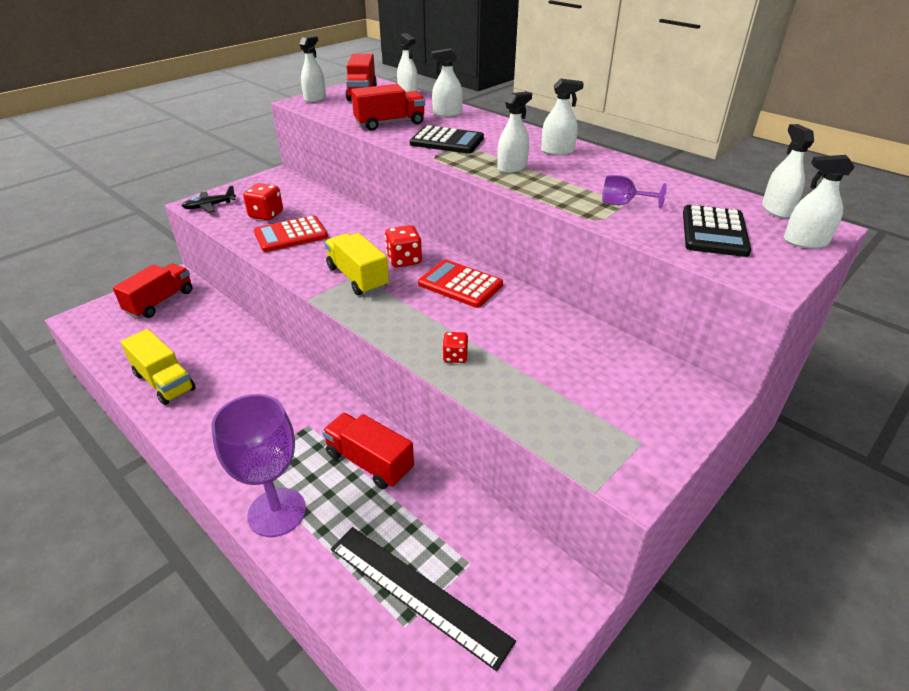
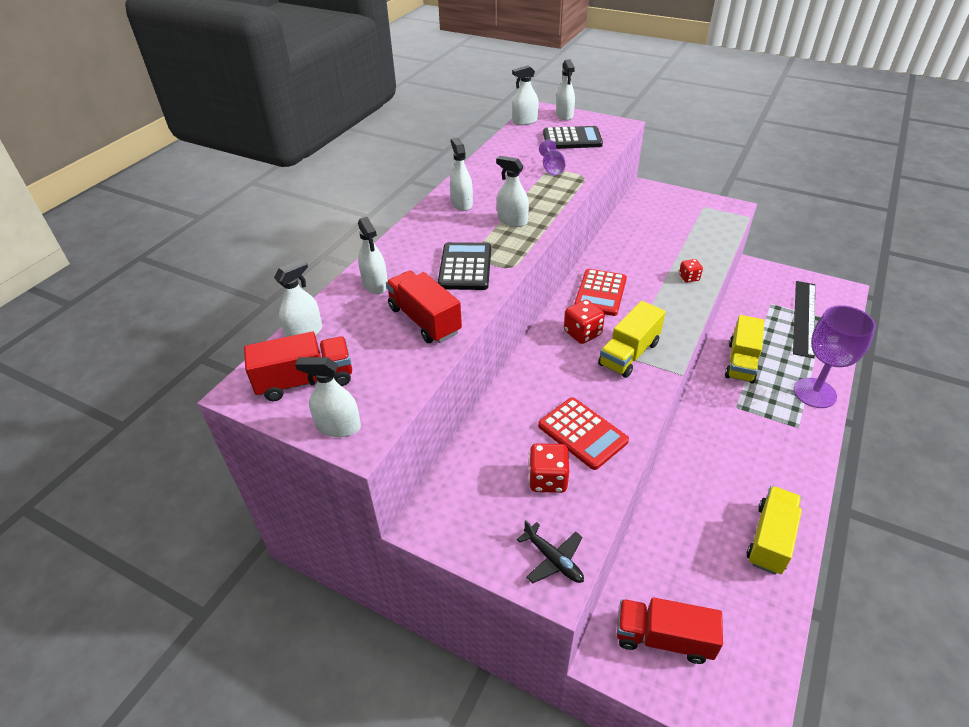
camera: 105 degrees left, 5 degrees up
red truck [322,413,414,489] -> yellow truck [725,315,764,384]

